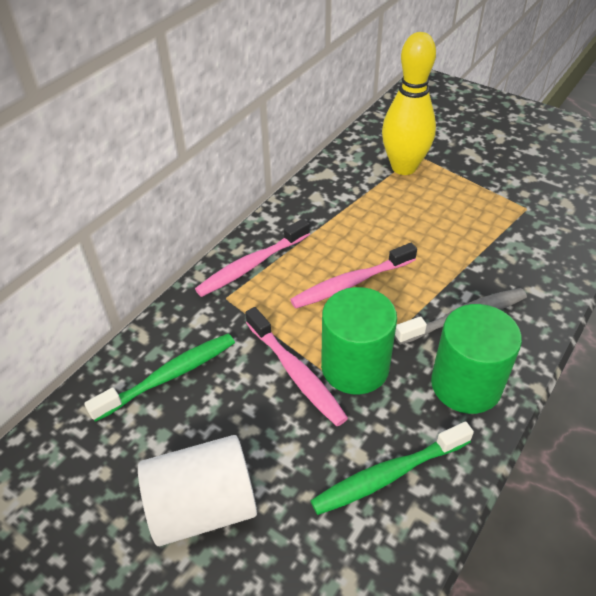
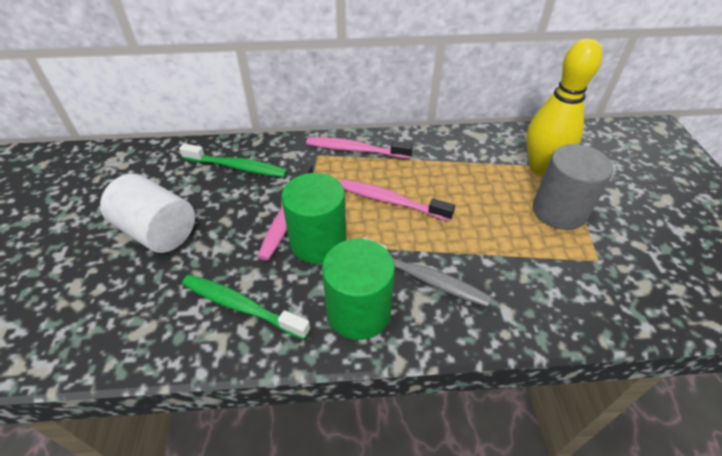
camera: 50 degrees right, 0 degrees up
none -> grey cylinder [533,144,613,230]

